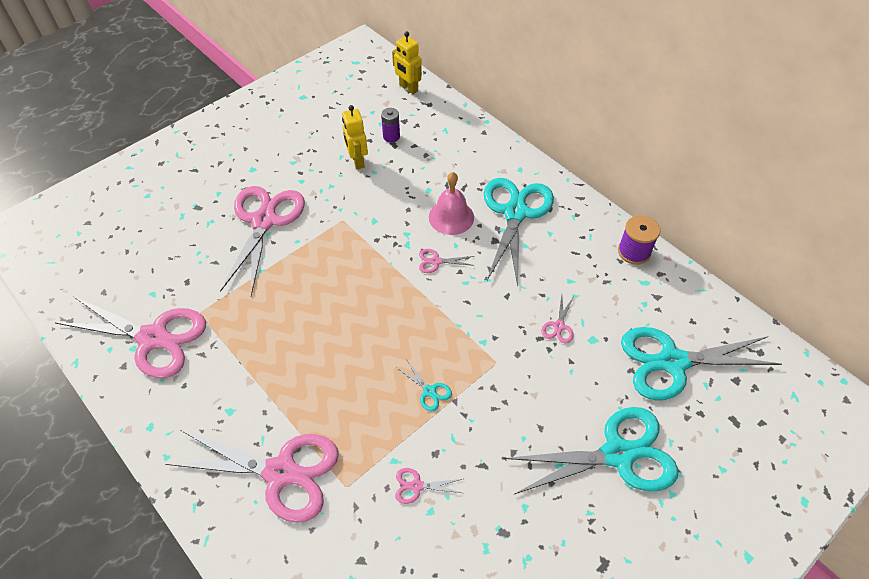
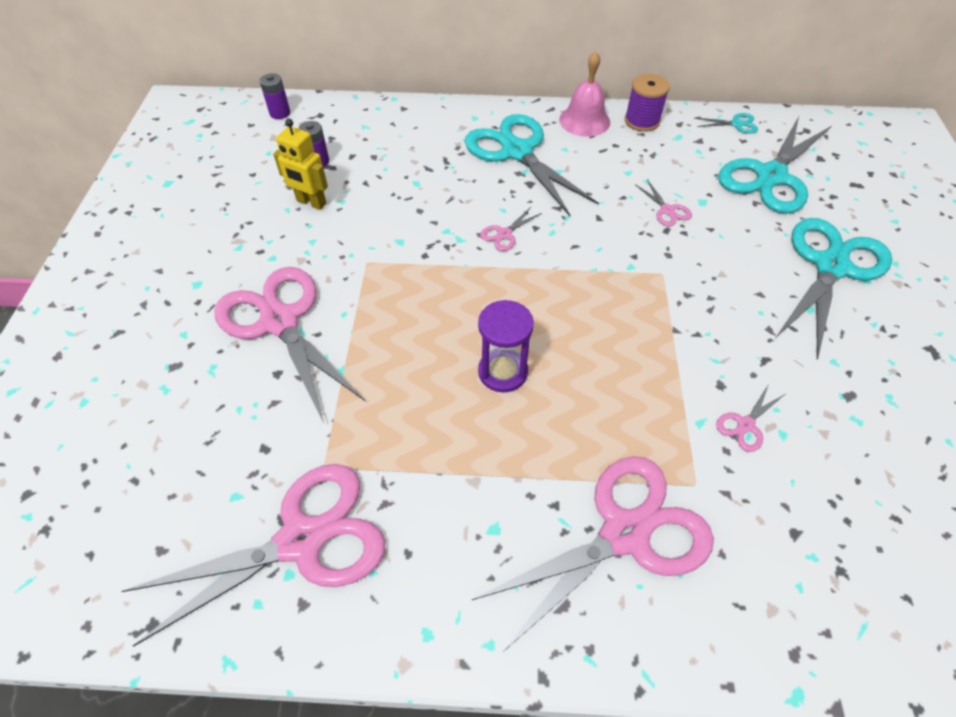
camera: 45 degrees left, 0 degrees up
yellow robot [392,31,422,94] -> purple battery [260,73,290,119]
turquoise scissors [396,359,452,412] -> turquoise scissors moved to [696,113,758,134]
pink bell [429,172,474,235] -> pink bell moved to [559,51,610,137]
none -> purple hourglass [478,300,534,393]

